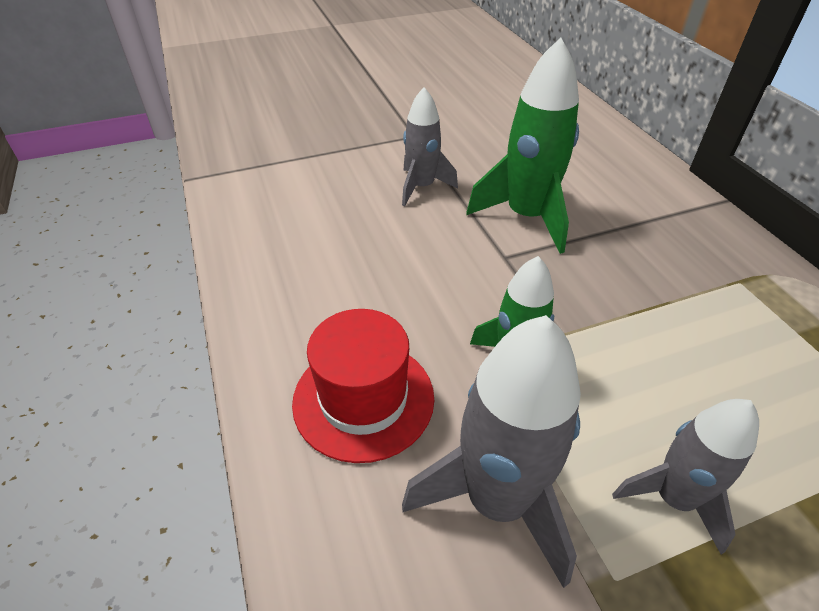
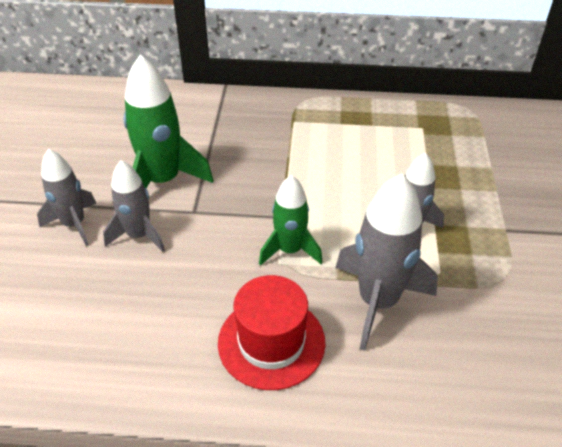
camera: 65 degrees left, 0 degrees up
none -> grey rocket [103,160,165,252]

